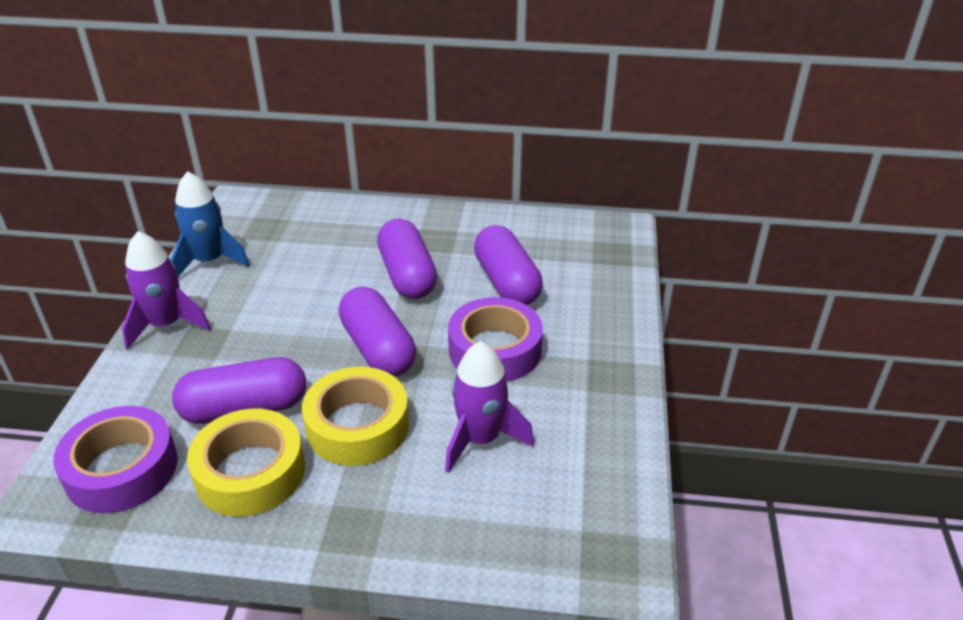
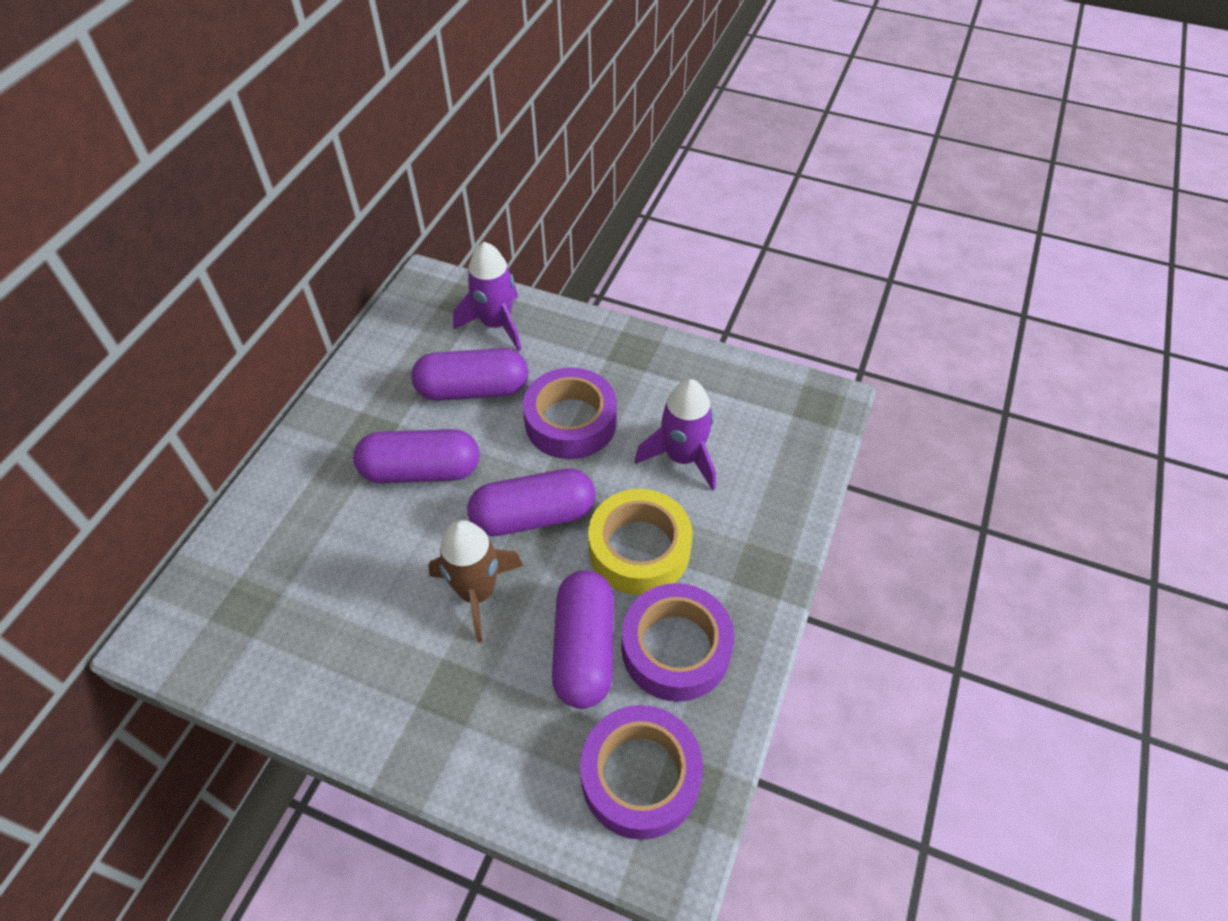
camera: 75 degrees left, 15 degrees up
purple rocket [122,231,211,350] -> purple rocket moved to [453,242,522,351]
blue rocket [170,171,250,277] -> none
yellow tape [187,408,305,517] -> purple tape [622,583,734,702]
none -> brown rocket [428,520,523,642]

